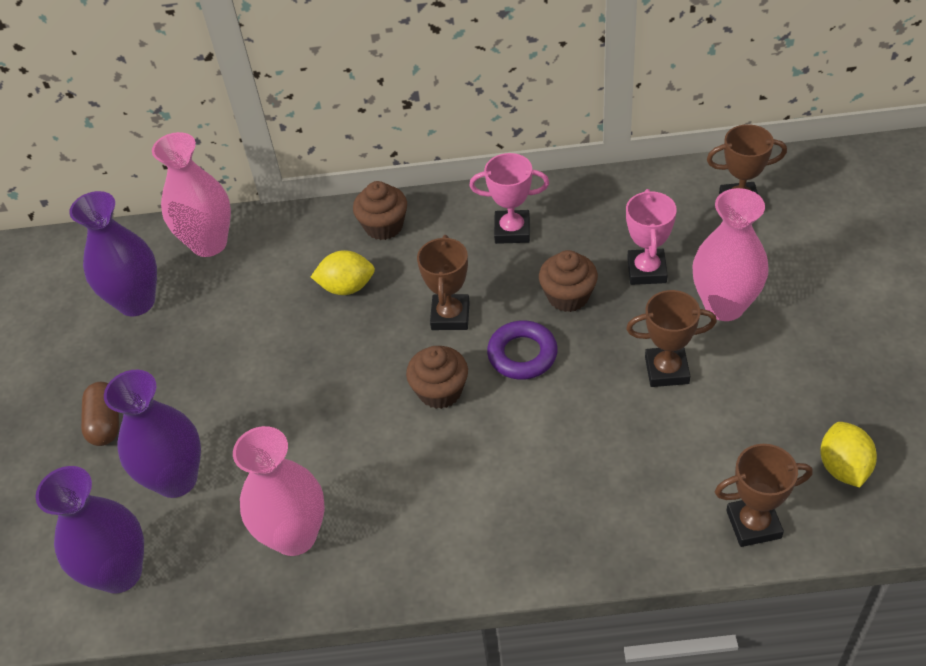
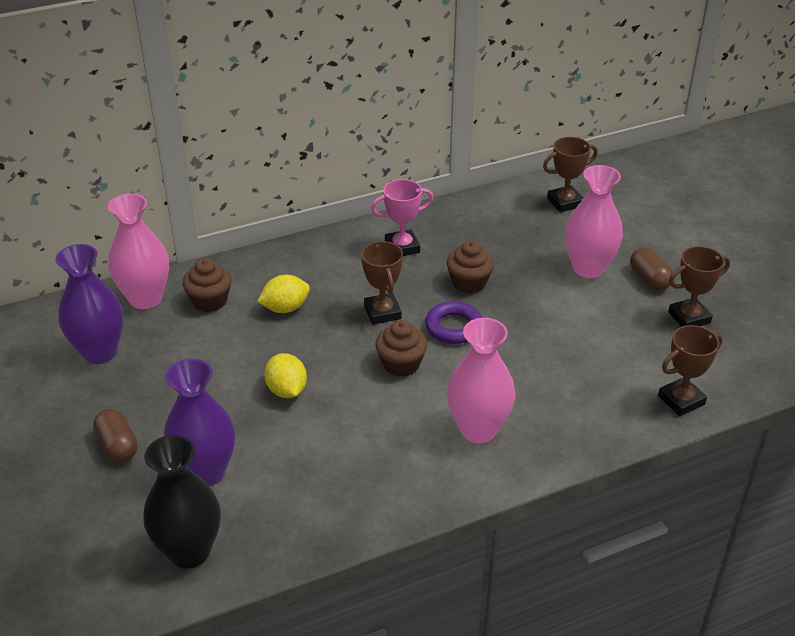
camera: 25 degrees left, 10 degrees down
purple vase [35,466,144,593] -> black vase [143,435,221,569]
pink vase [233,426,325,556] -> pink vase moved to [447,318,515,443]
brown cupcake [353,181,407,240] -> brown cupcake moved to [183,258,232,312]
pink trophy [626,189,676,285] -> none
brown trophy [626,290,717,387] -> brown trophy moved to [668,246,730,327]
yellow lemon [820,422,877,488] -> yellow lemon moved to [264,353,307,398]
none -> brown capsule [630,247,673,291]

